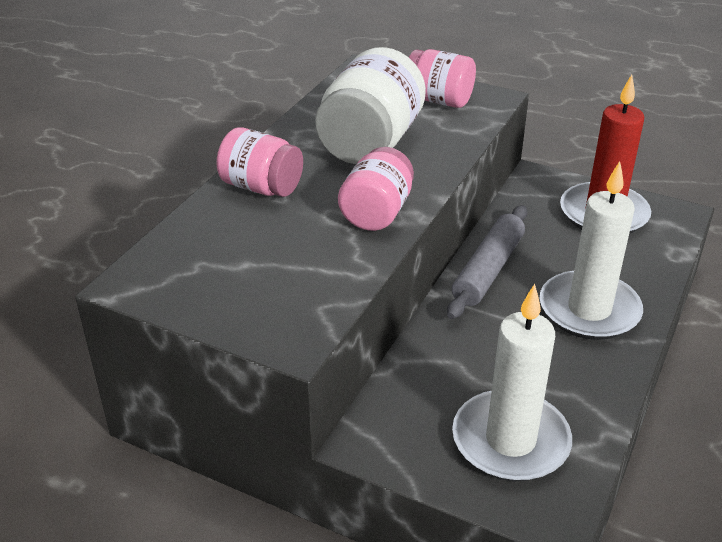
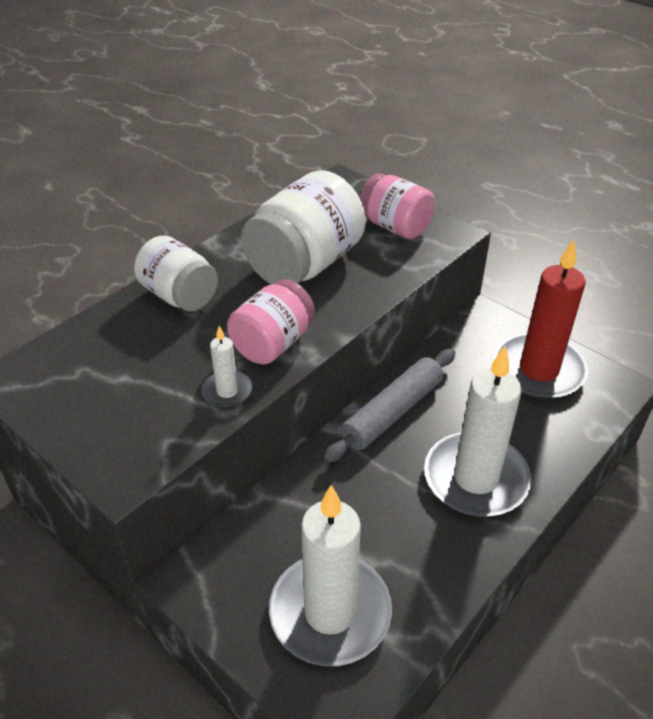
camera: 15 degrees right, 5 degrees up
pink jar [216,127,303,197] -> white jar [134,236,218,311]
none -> white candle [201,326,253,408]

